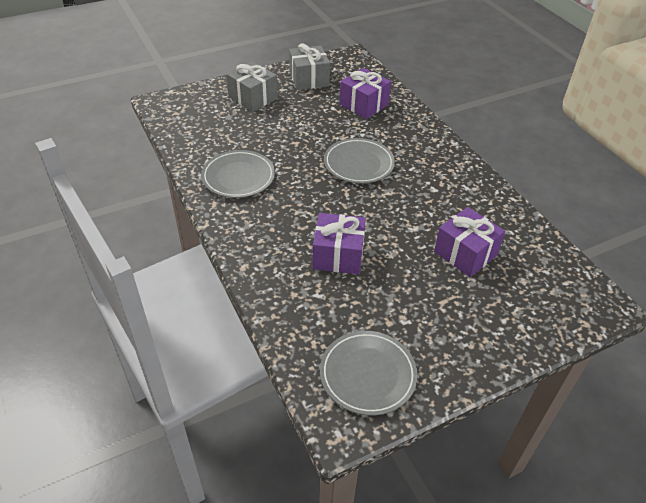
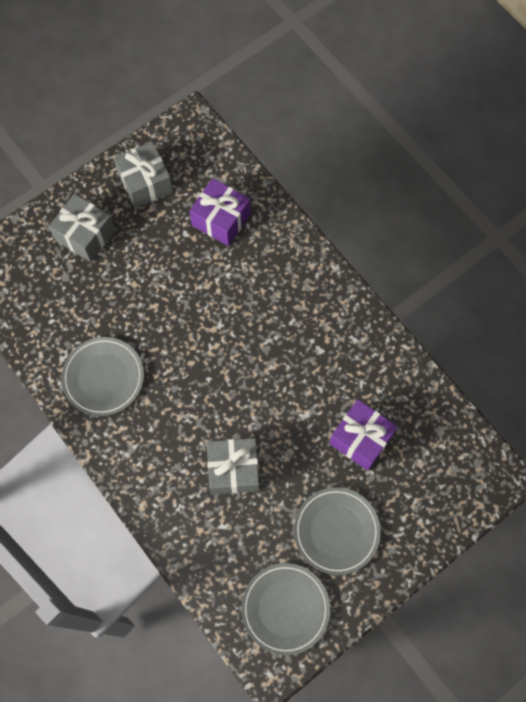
camera: 10 degrees left, 25 degrees up
purple gift [313,213,366,274] -> grey gift [207,438,259,495]
grey plate [324,138,395,184] -> grey plate moved to [294,487,381,575]

